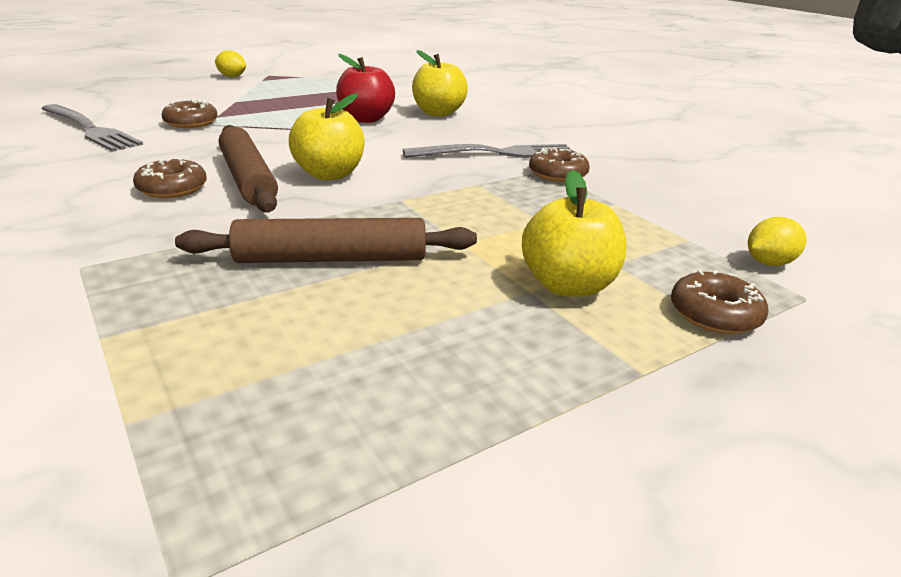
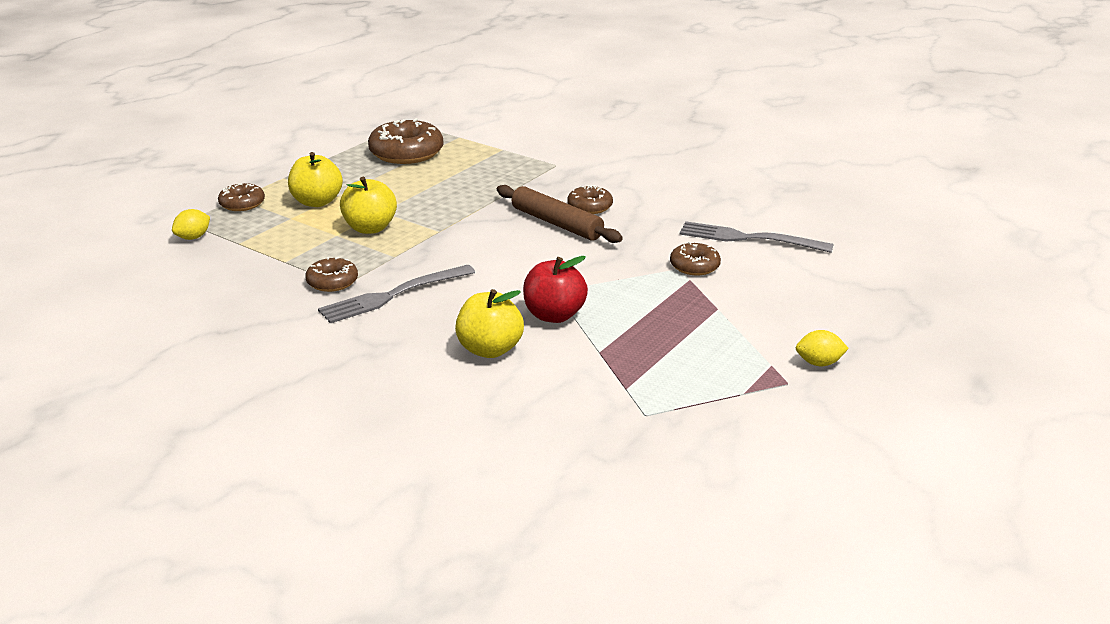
camera: 160 degrees right, 0 degrees up
brown rolling pin [175,218,477,263] -> none
yellow apple [289,93,365,180] -> yellow apple moved to [340,177,397,234]
none -> brown donut [368,118,444,164]

